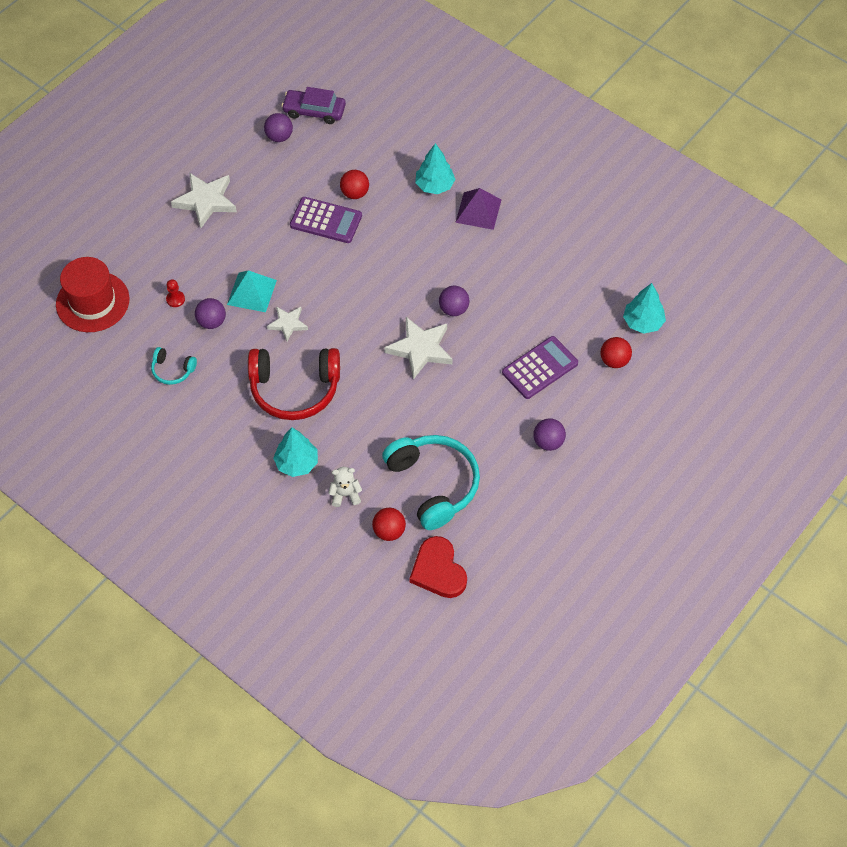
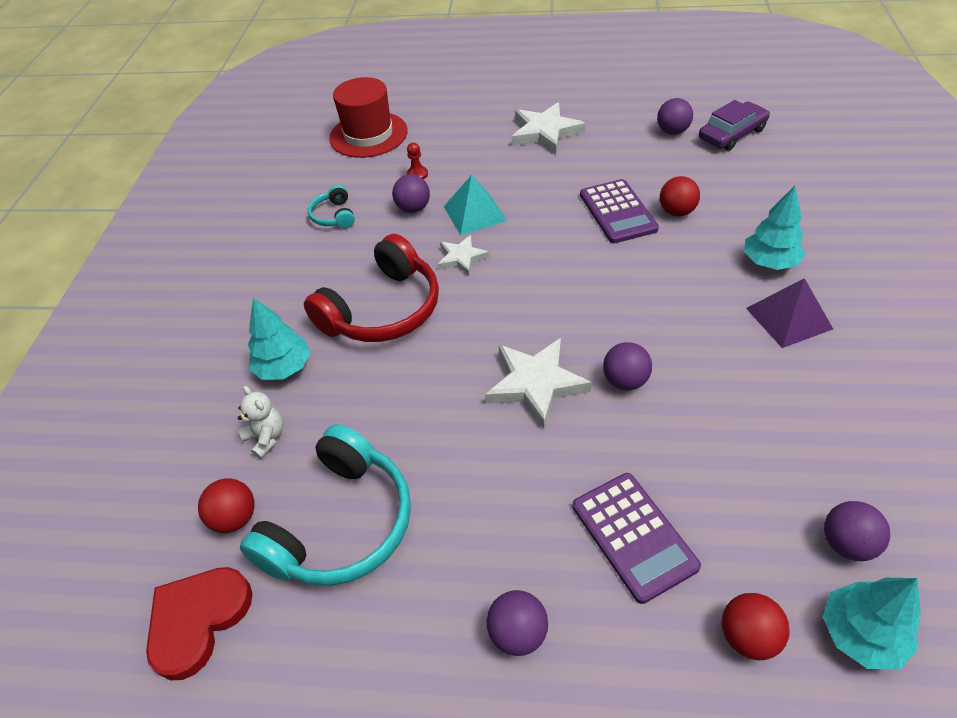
camera: 60 degrees right, 10 degrees down
red headphones [248,348,340,420] -> red headphones turned 105 degrees counterclockwise [304,234,439,342]
purple car [281,87,346,124] -> purple car turned 75 degrees clockwise [699,100,770,151]
purple calculator [502,336,578,399] -> purple calculator turned 45 degrees clockwise [573,473,701,604]
none -> purple ball [824,501,890,561]

